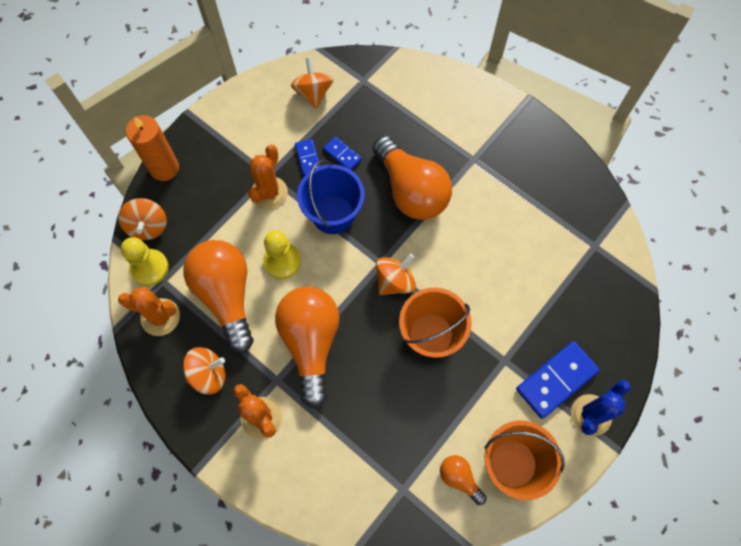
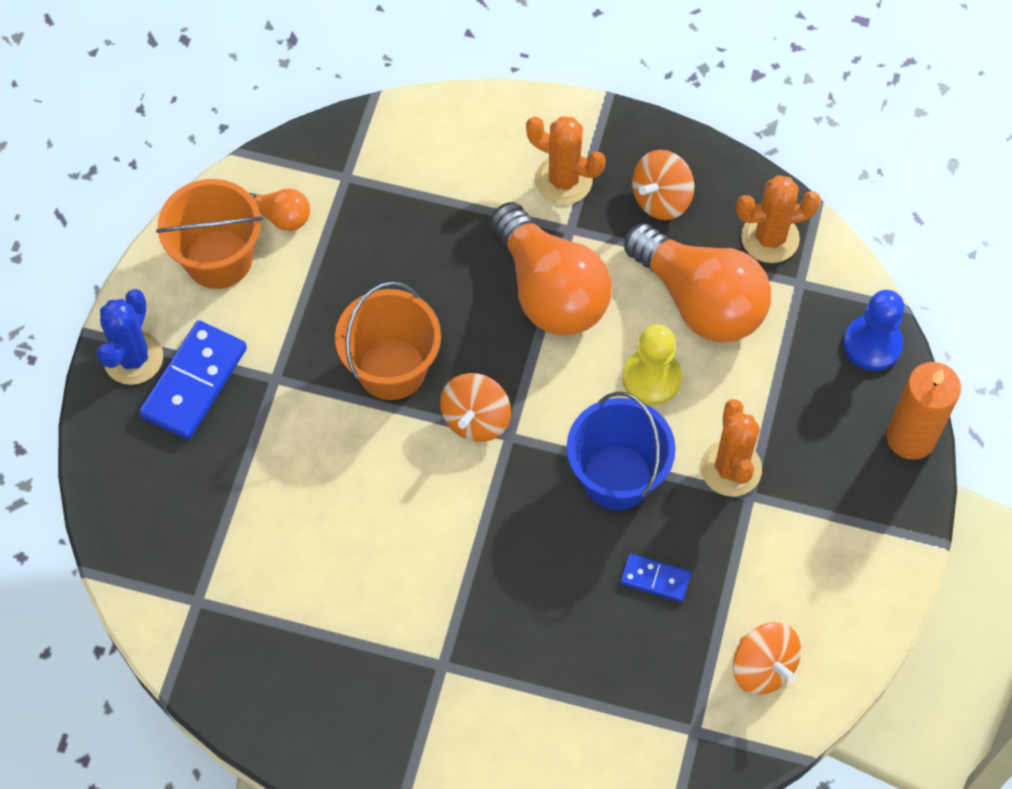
camera: 155 degrees right, 5 degrees down
orange spinning top [118,198,167,240] -> blue pawn [843,290,905,371]
yellow pawn [121,237,169,286] -> none
blue domino [295,139,320,176] -> none
orange light bulb [373,136,452,220] -> none

